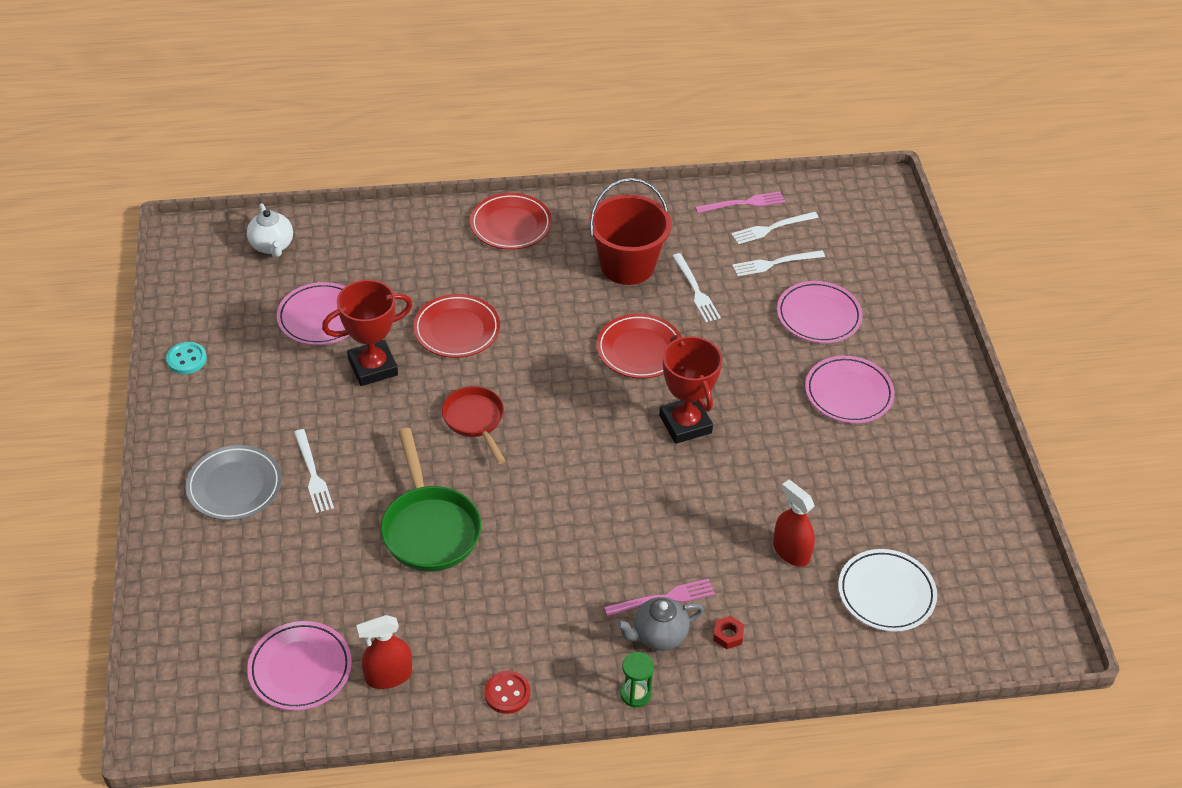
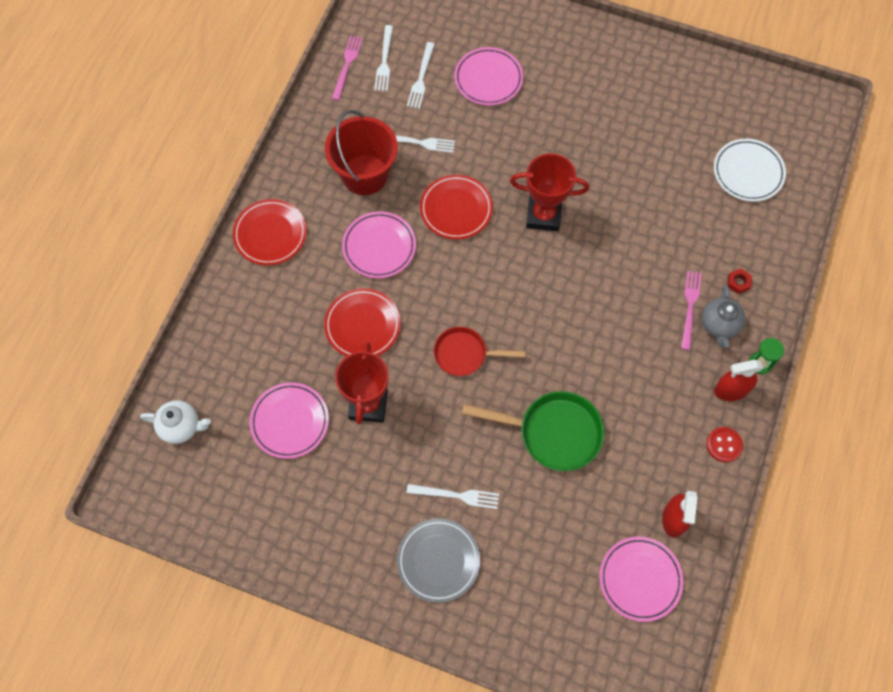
camera: 60 degrees left, 20 degrees up
turquoise button [166,342,207,374] -> none
red spray bottle [773,480,815,567] -> red spray bottle moved to [714,360,763,401]
pink plate [805,356,895,423] -> pink plate moved to [342,211,416,278]

